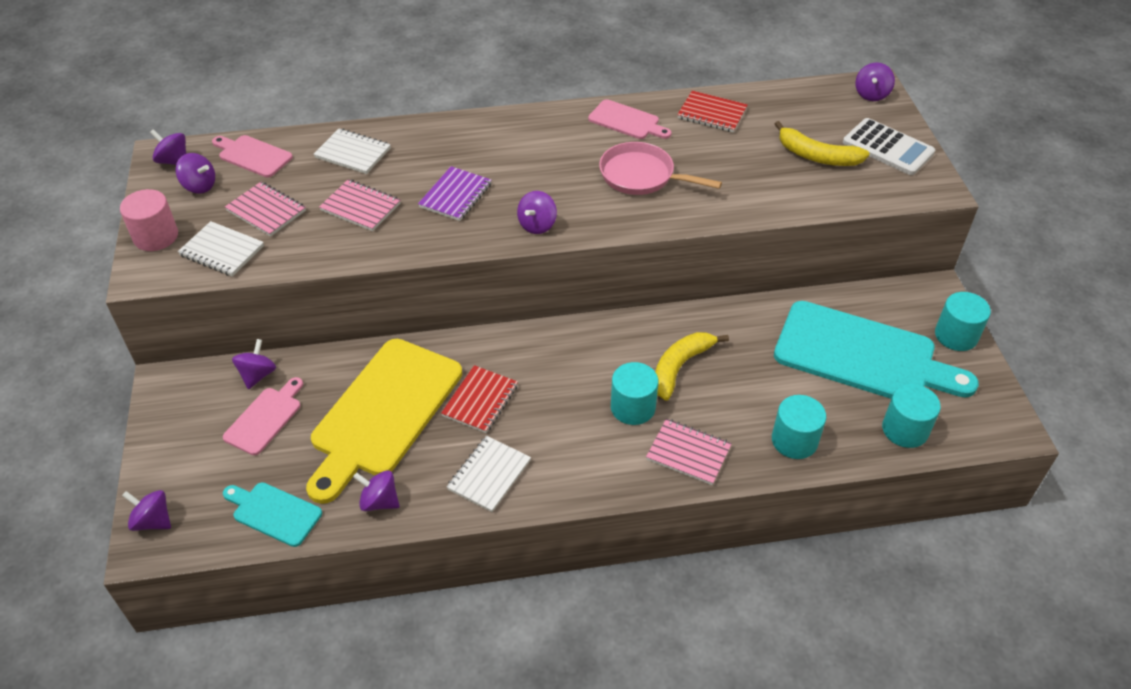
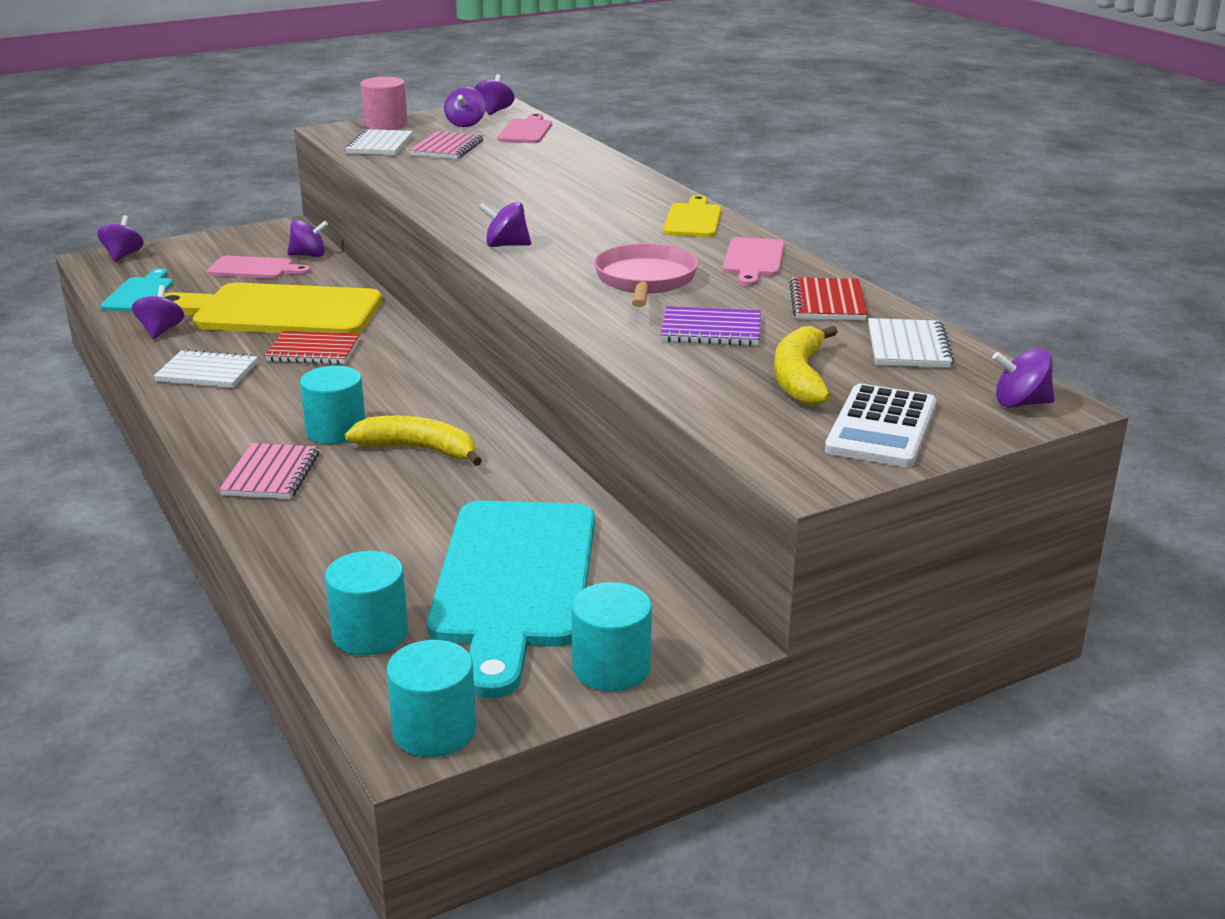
camera: 70 degrees right, 20 degrees down
white notebook [314,128,391,174] -> white notebook moved to [868,318,954,368]
pink notebook [319,179,400,231] -> none
purple notebook [418,166,492,221] -> purple notebook moved to [661,306,761,346]
turquoise cylinder [772,395,826,459] -> turquoise cylinder moved to [386,640,477,757]
none -> yellow cutting board [663,195,721,237]

